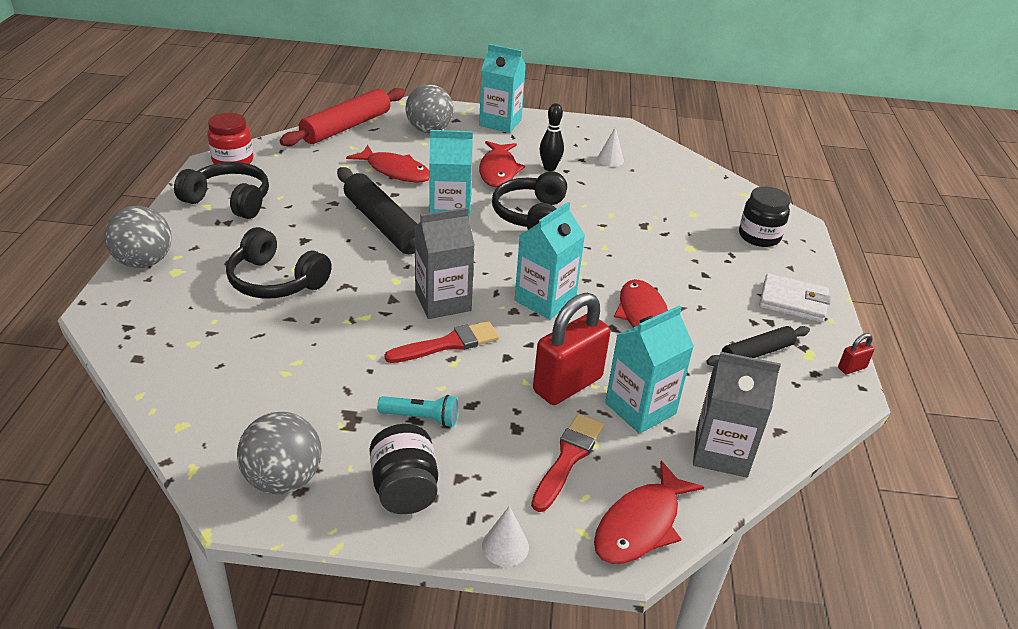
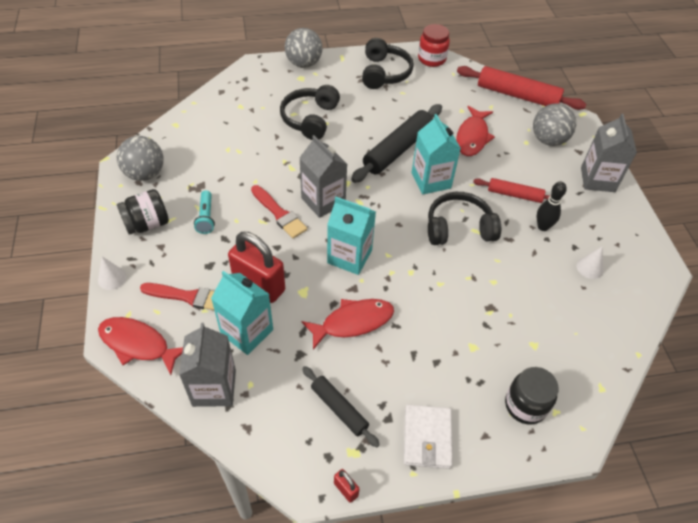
camera: 75 degrees right, 15 degrees up
turquoise carton [479,44,526,133] -> grey carton [581,114,637,192]
red fish [479,141,525,187] -> red rolling pin [473,178,551,203]

